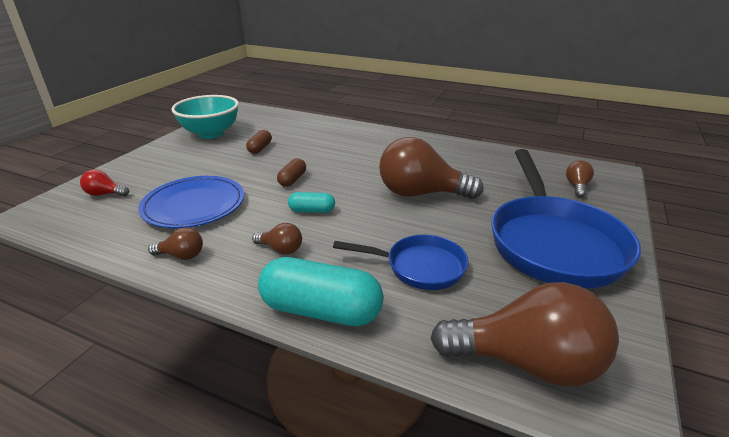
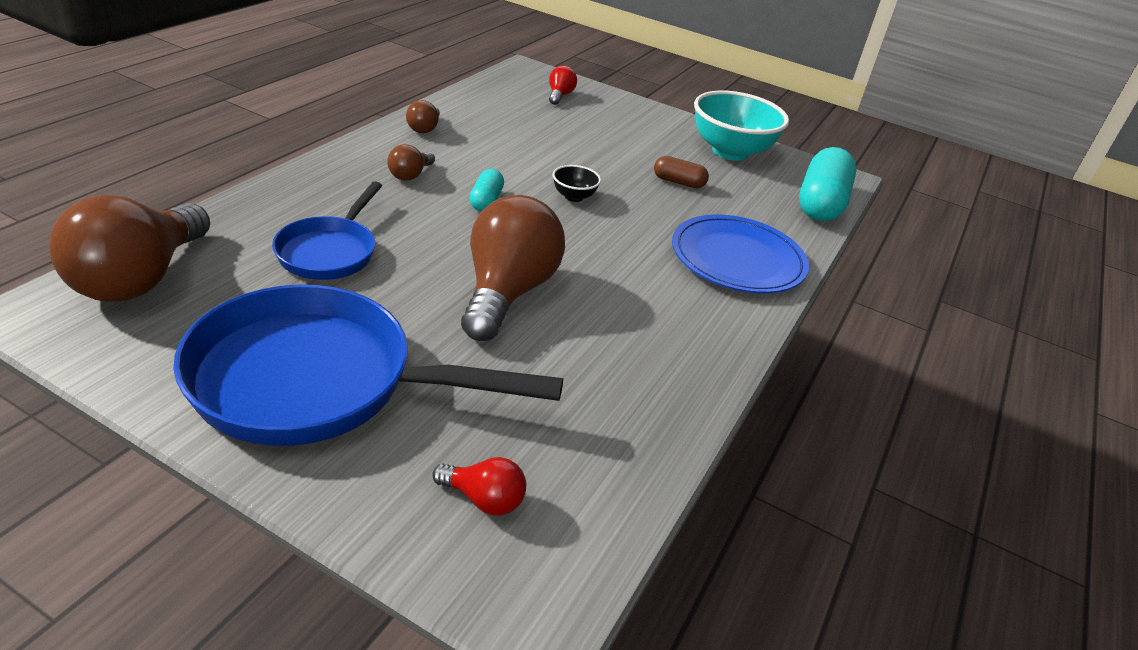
camera: 90 degrees right, 5 degrees up
blue plate [138,176,244,228] -> blue plate moved to [672,214,809,293]
turquoise capsule [258,257,384,326] -> turquoise capsule moved to [799,147,857,221]
brown capsule [277,158,306,187] -> black bowl [553,165,601,202]
brown light bulb [566,160,594,197] -> red light bulb [432,457,526,516]

